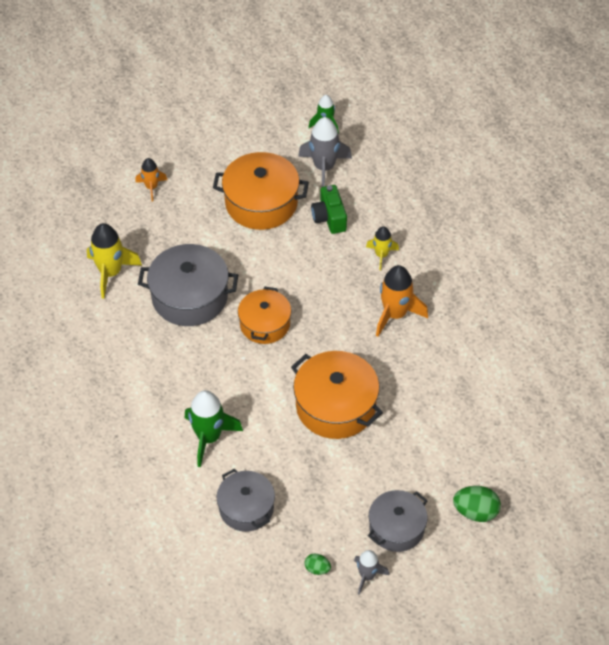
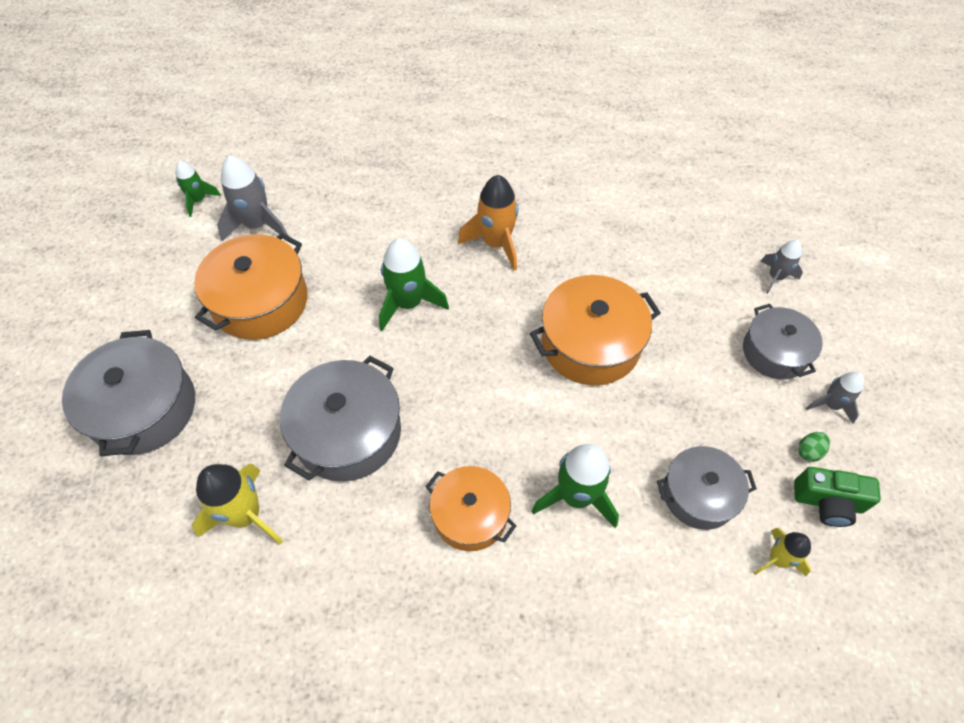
camera: 65 degrees left, 5 degrees up
orange rocket [135,158,167,201] -> grey pot [62,330,195,456]
orange pot [238,286,291,344] -> orange pot moved to [425,466,516,551]
green camera [311,185,347,234] -> green camera moved to [794,467,881,527]
yellow rocket [366,226,399,270] -> yellow rocket moved to [754,528,811,576]
green egg [453,486,501,522] -> grey rocket [760,240,803,294]
none -> green rocket [379,238,449,331]

